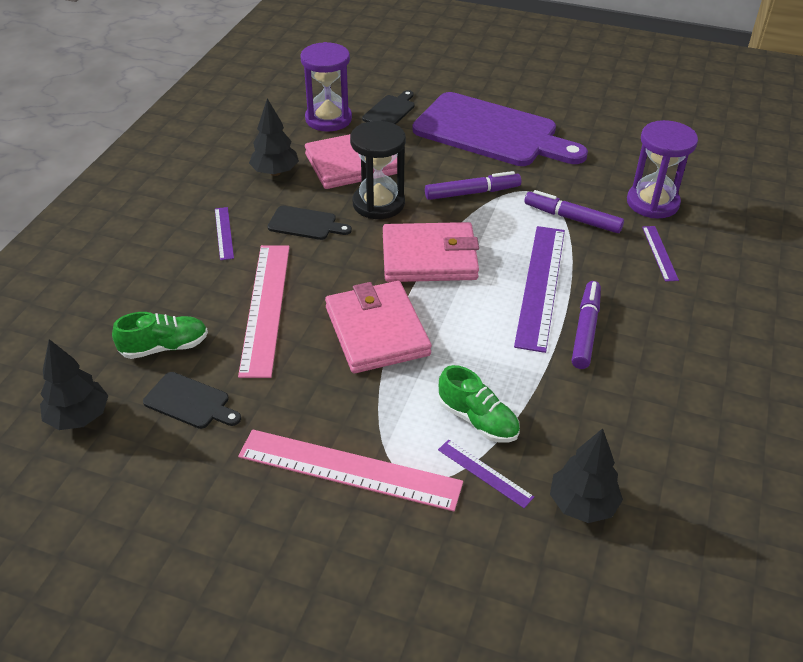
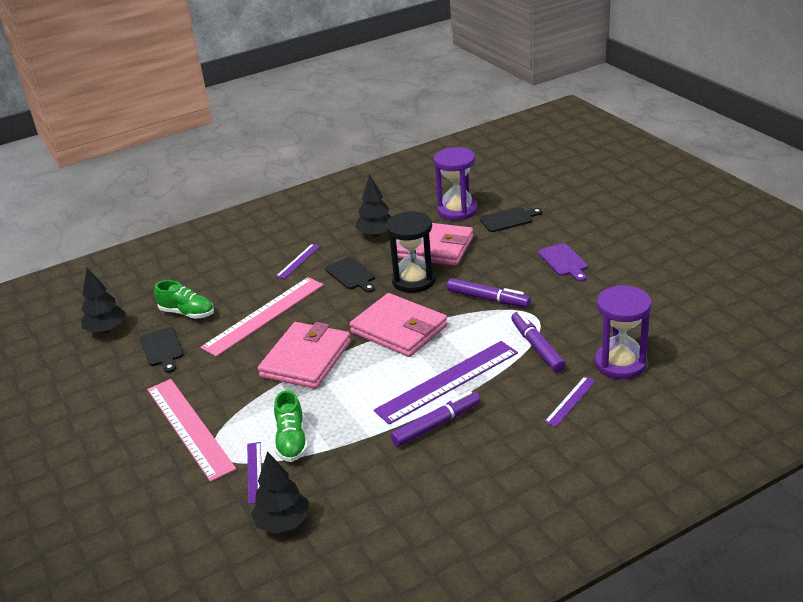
camera: 45 degrees right, 10 degrees down
purple cutting board [413,92,588,166] -> purple cutting board [538,243,588,282], size x0.42

